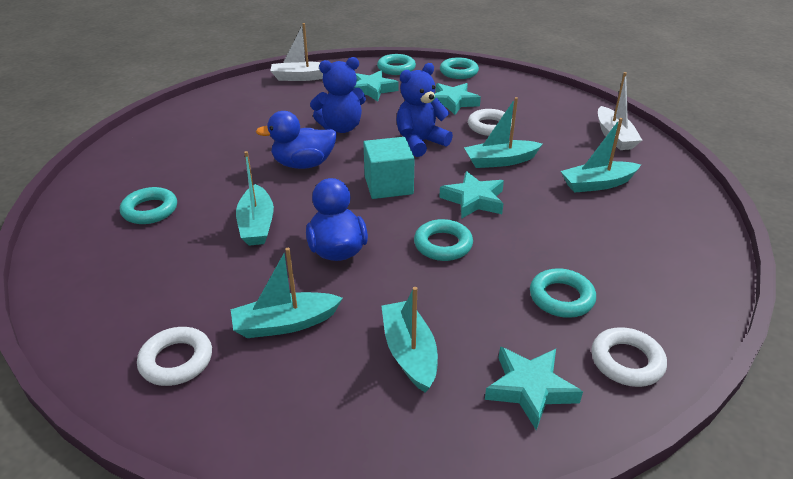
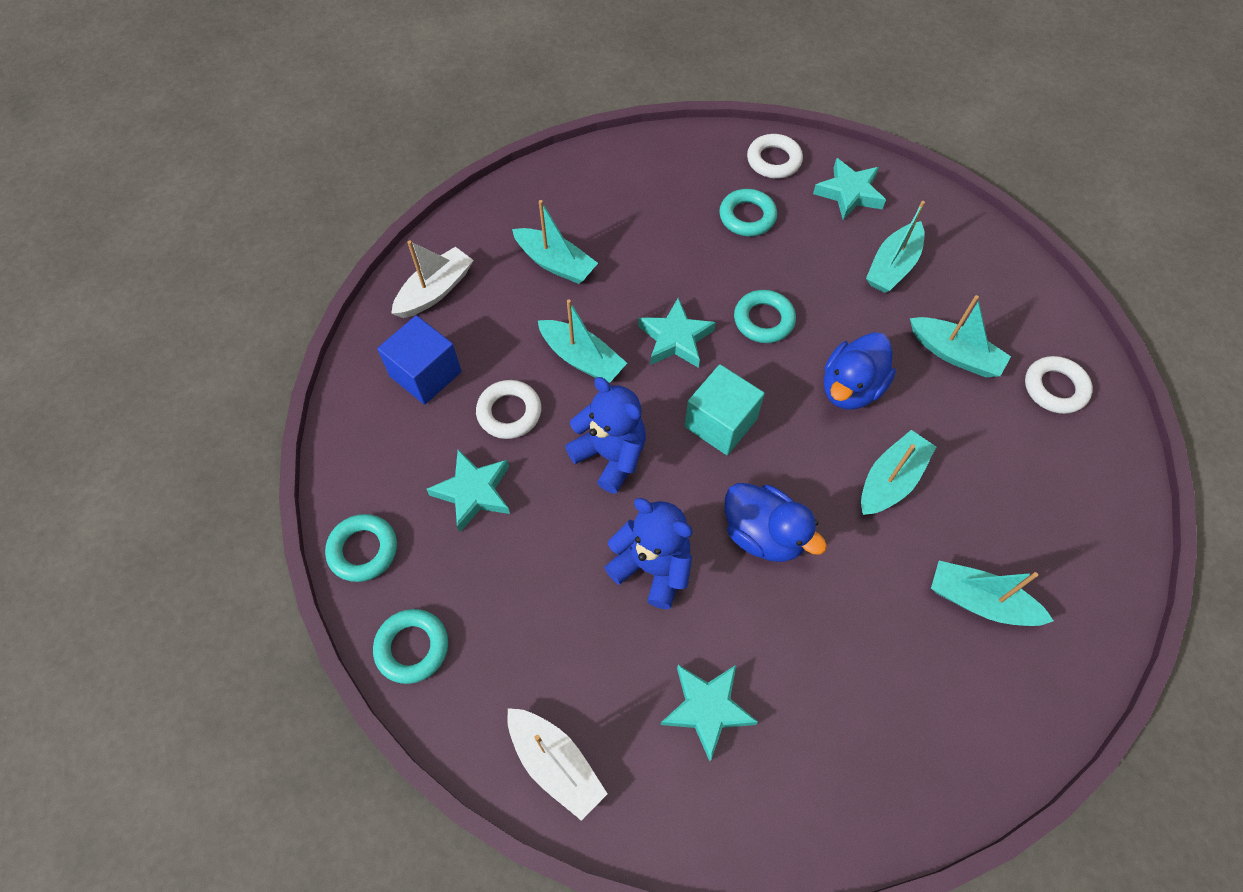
camera: 130 degrees left, 25 degrees up
turquoise ring [120,187,177,224] -> turquoise boat [931,561,1054,626]
turquoise star [354,70,398,101] -> turquoise star moved to [661,665,758,761]
blue teddy bear [396,63,453,157] -> blue teddy bear turned 150 degrees counterclockwise [565,377,646,494]
none -> blue cube [377,315,461,405]

